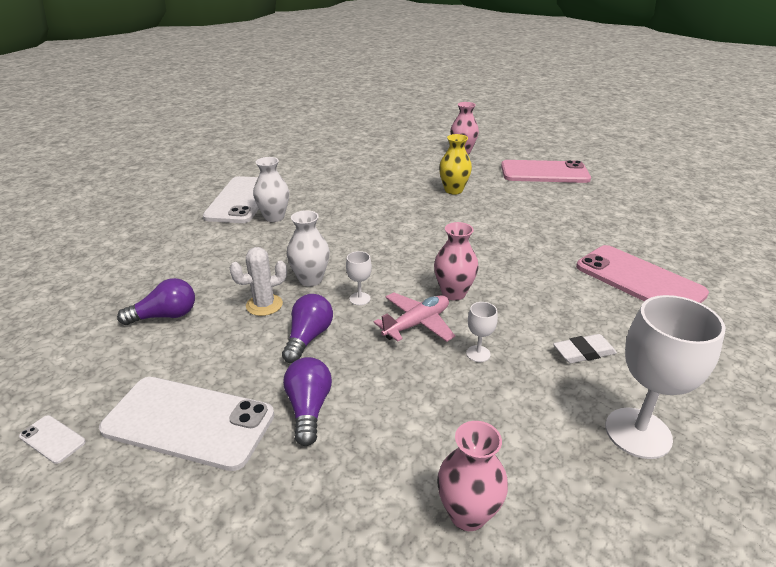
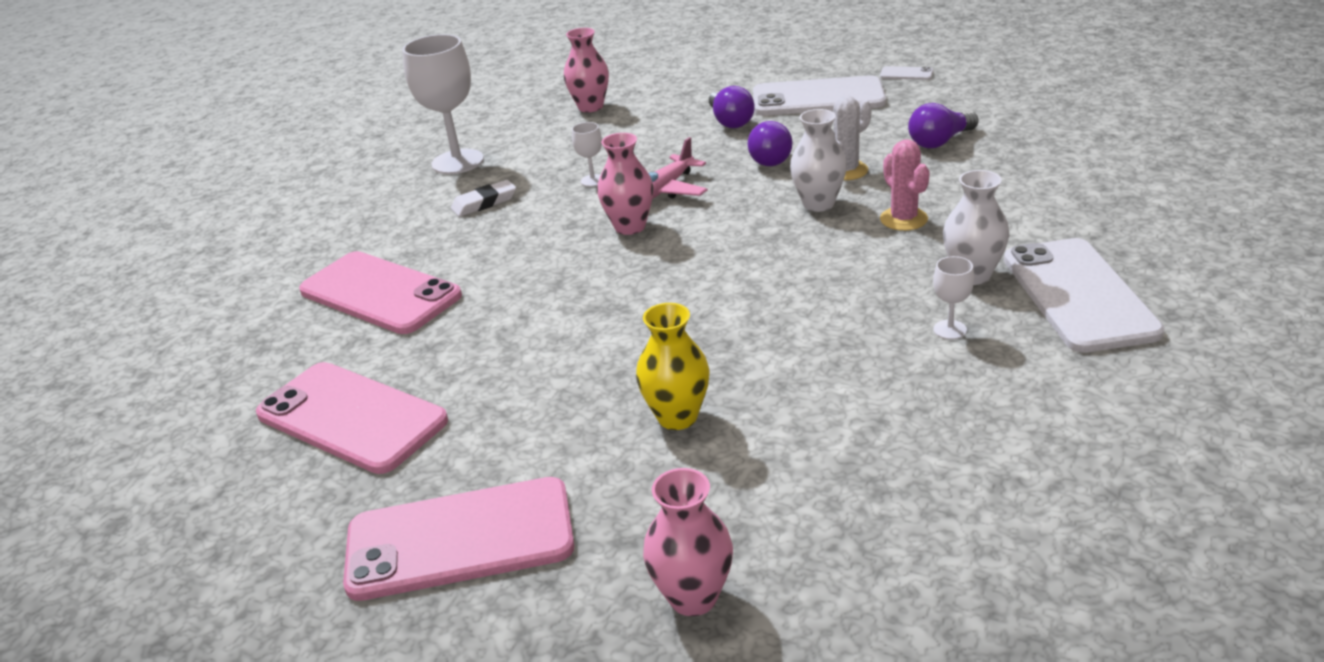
camera: 170 degrees right, 0 degrees up
white goblet [346,251,372,305] -> white goblet moved to [933,256,974,340]
none -> pink phone [256,362,448,474]
none -> pink cactus [880,139,930,231]

